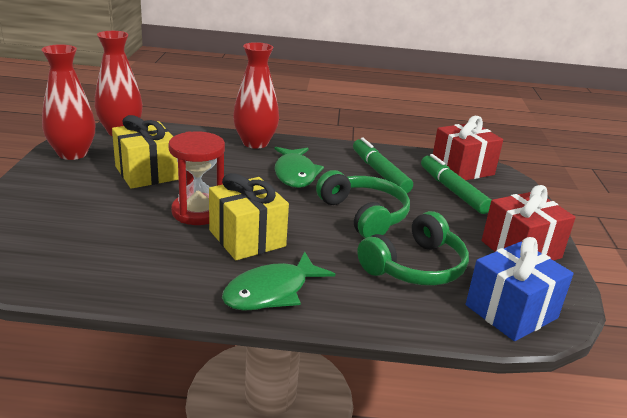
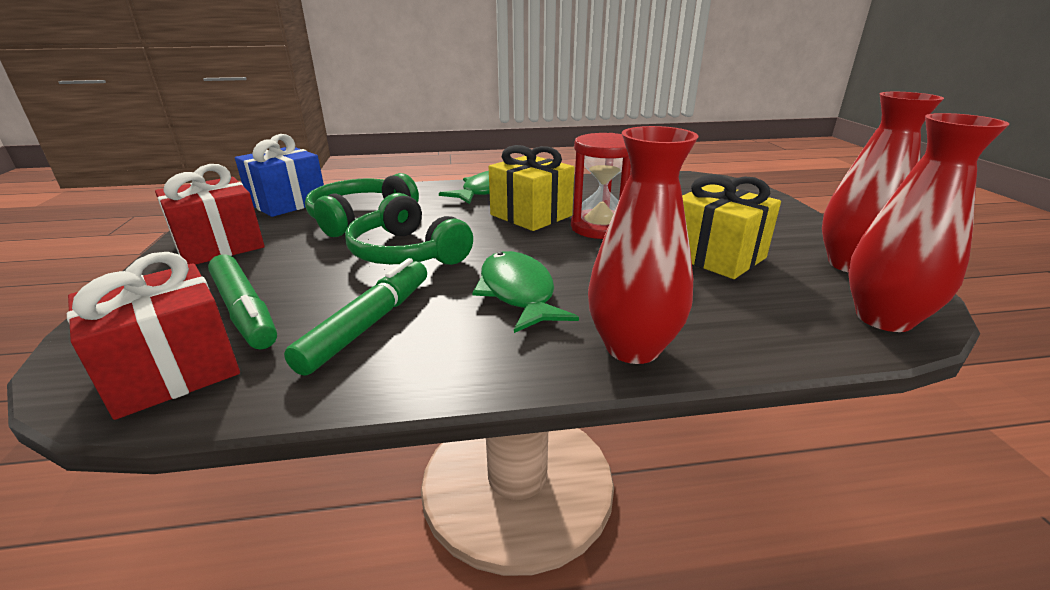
camera: 170 degrees right, 0 degrees up
green marker [353,138,413,193] -> green marker turned 120 degrees counterclockwise [284,258,427,376]

